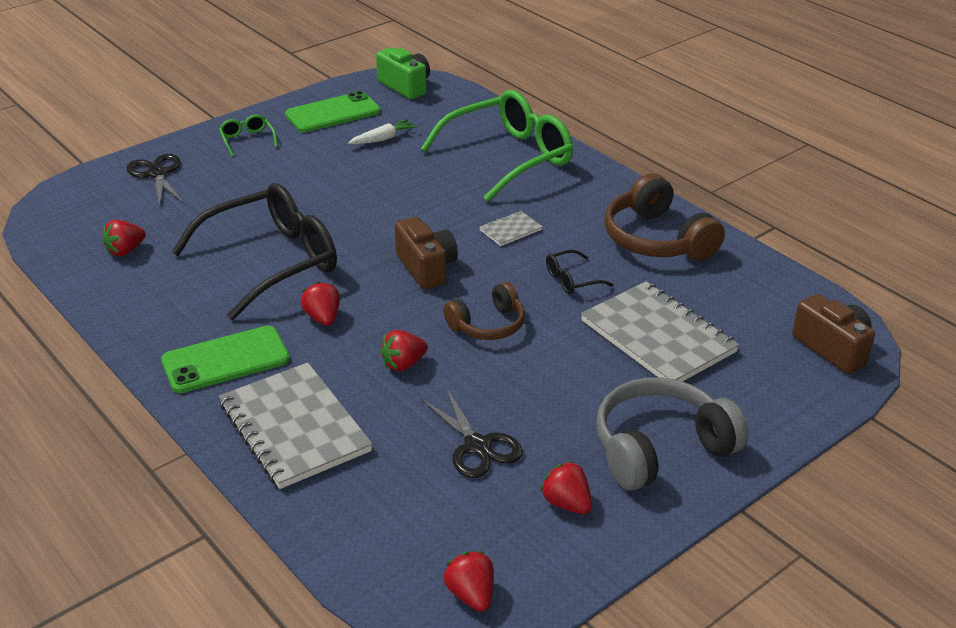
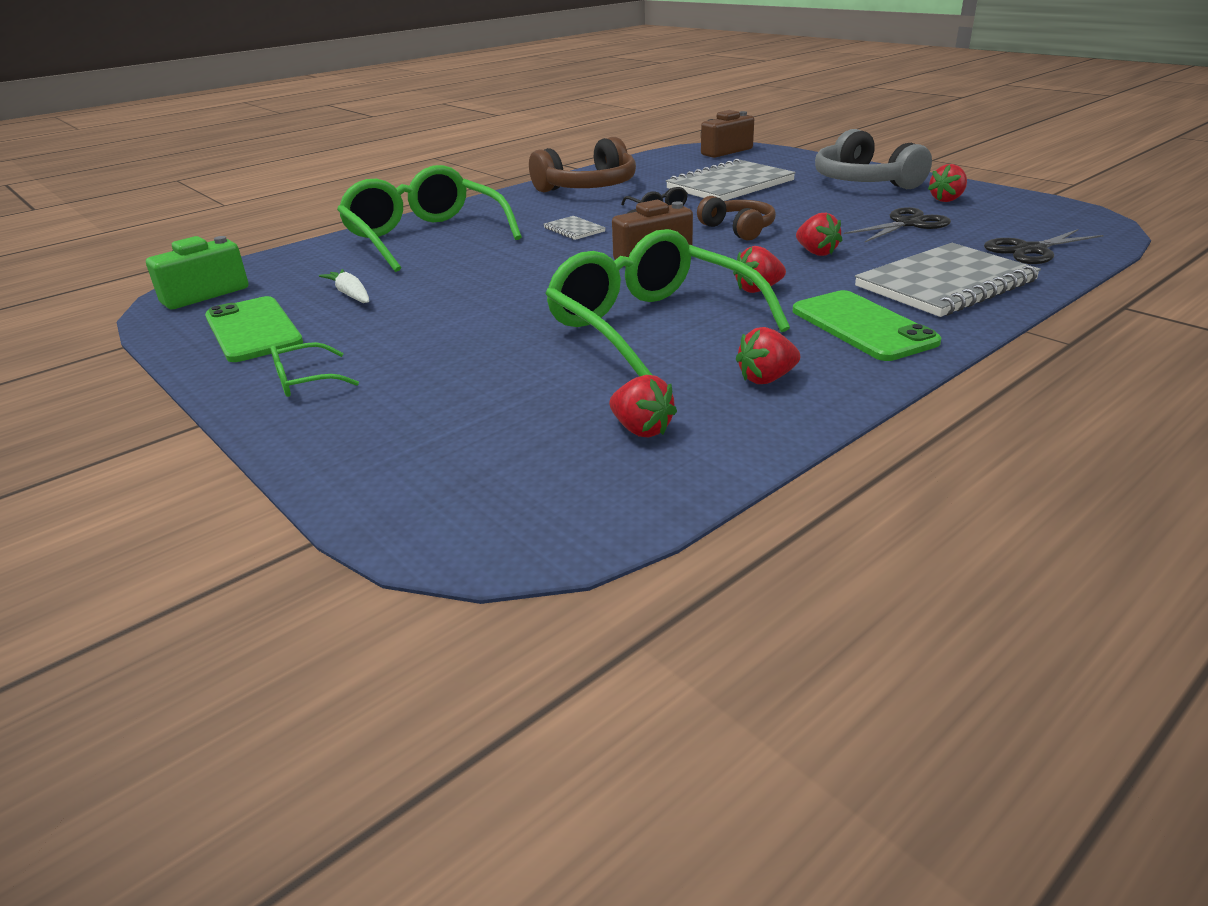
camera: 90 degrees left, 5 degrees down
black scissors [126,154,184,207] -> black scissors moved to [984,229,1104,264]
black glasses [172,183,337,320] -> green glasses [545,229,790,377]
red strawberry [444,551,494,612] -> red strawberry moved to [736,327,800,384]

